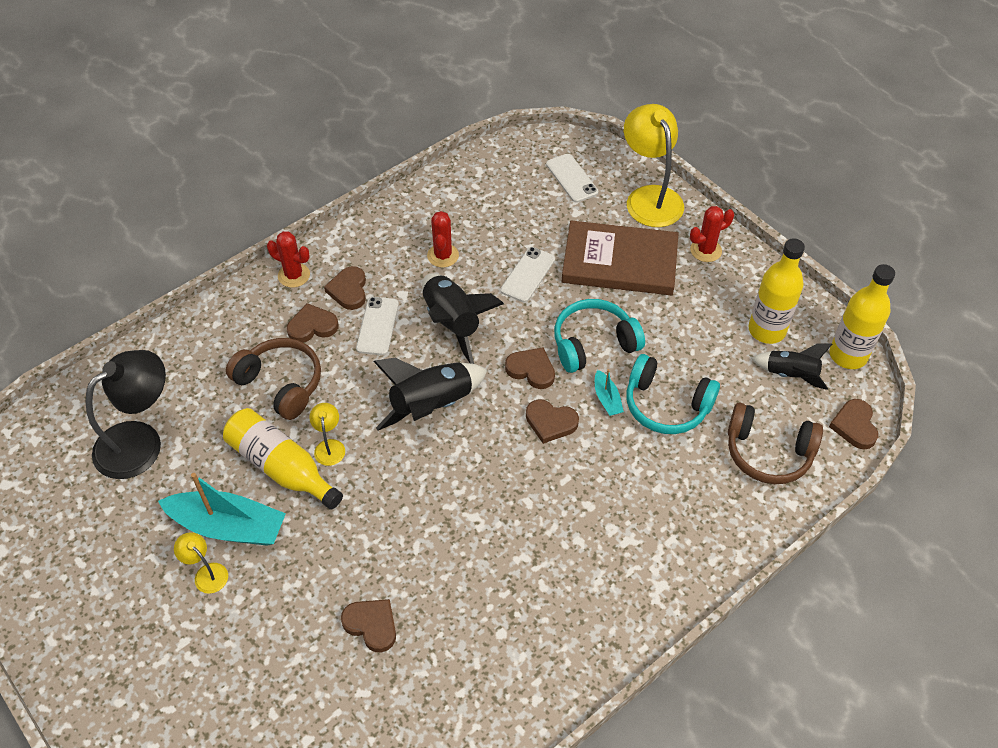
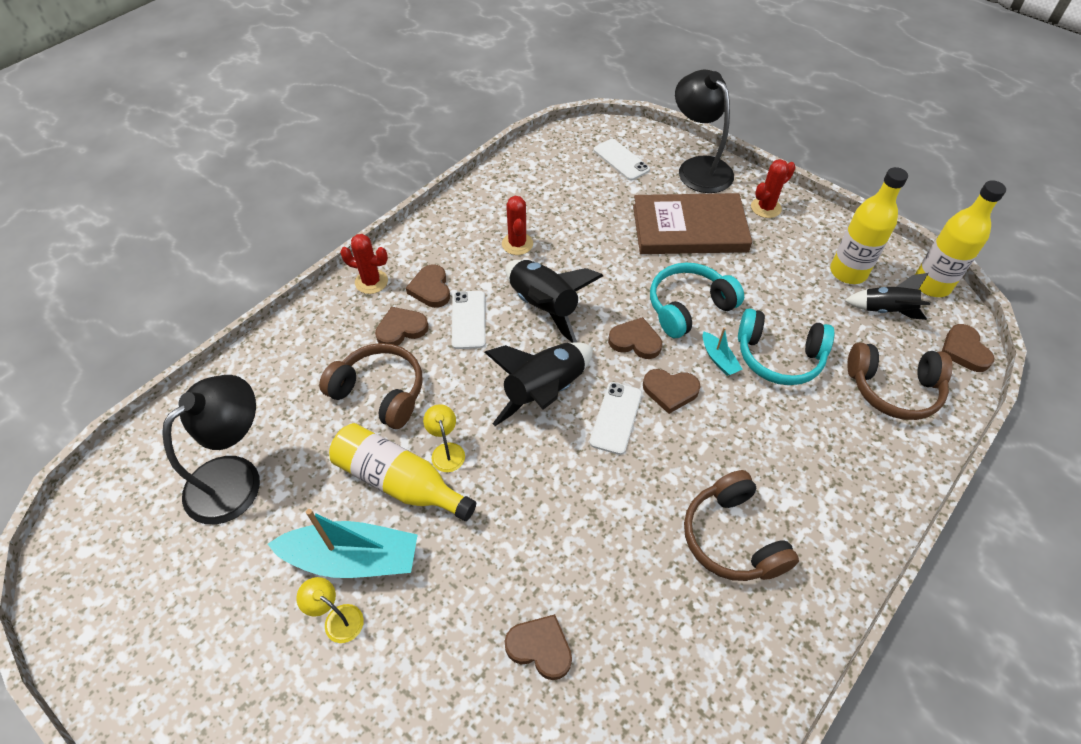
camera: 10 degrees left, 0 degrees up
white phone [500,247,555,302] -> white phone moved to [589,382,642,455]
yellow lamp [624,104,684,227] -> black lamp [675,70,734,193]
none -> brown headphones [684,470,799,581]

